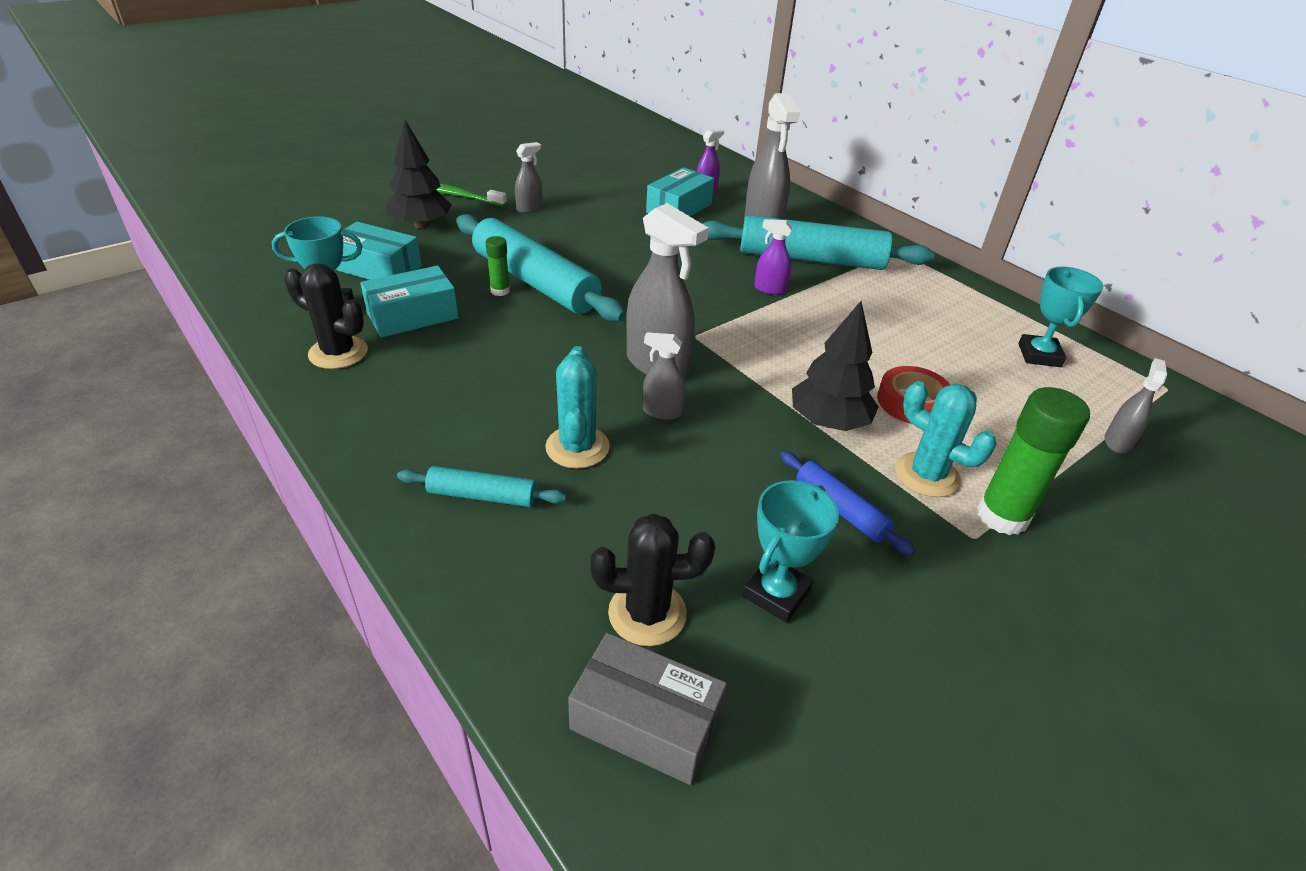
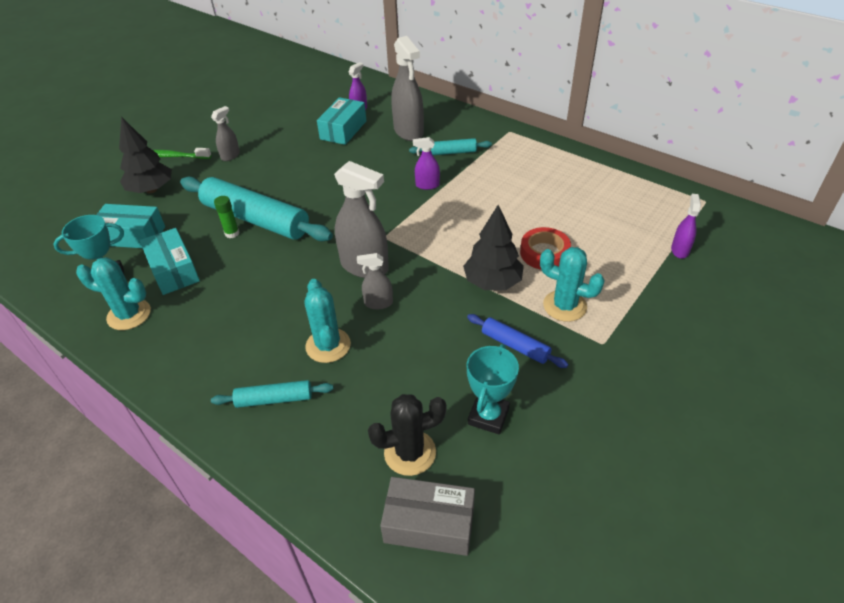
camera: 10 degrees left, 5 degrees up
black cactus [284,263,368,369] -> turquoise cactus [76,257,151,330]
turquoise box [360,265,458,338] -> turquoise box turned 75 degrees counterclockwise [140,228,200,295]
turquoise rolling pin [702,215,935,270] -> turquoise rolling pin [409,138,492,155], size x0.49
green glue stick [977,387,1090,535] -> none
turquoise trophy [1018,267,1103,367] -> none
grey spray bottle [1105,358,1167,454] -> purple spray bottle [671,194,701,259]

